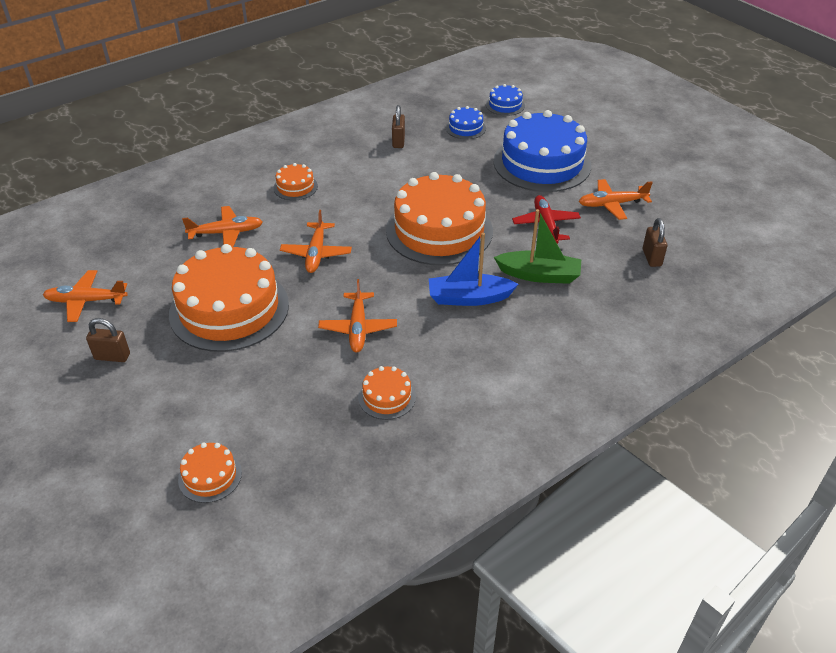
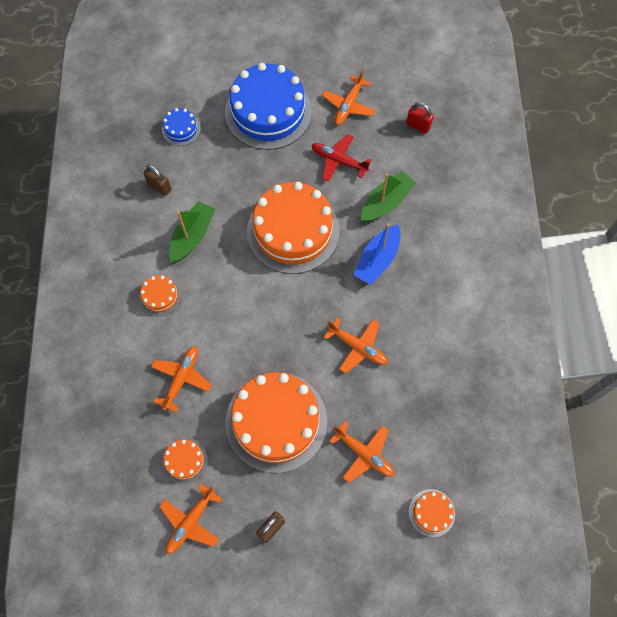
camera: 55 degrees left, 25 degrees up
orange plane [280,210,352,273] -> orange plane moved to [329,421,394,483]
orange cake [358,366,416,420] -> orange cake moved to [162,438,208,484]
blue cake [486,84,525,116] -> none
brown padlock [643,218,667,267] -> red padlock [406,102,434,134]
none -> green boat [169,201,215,262]

